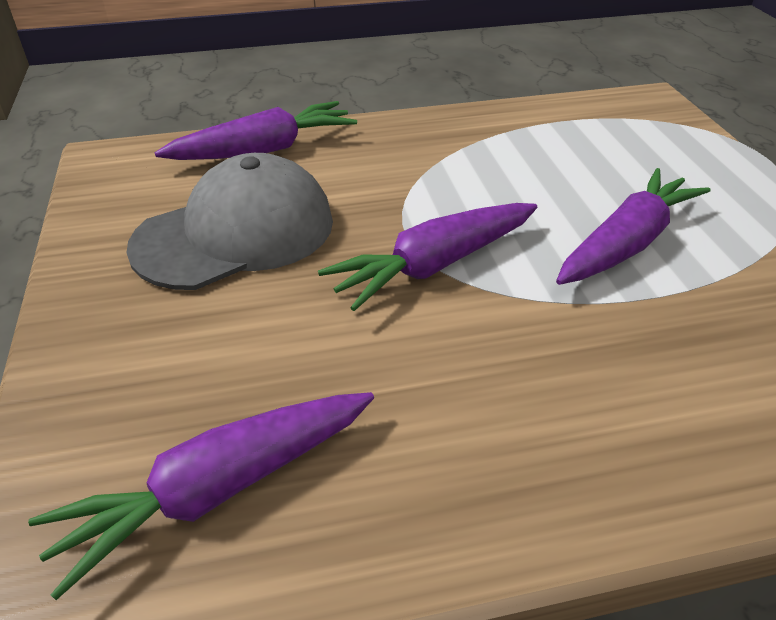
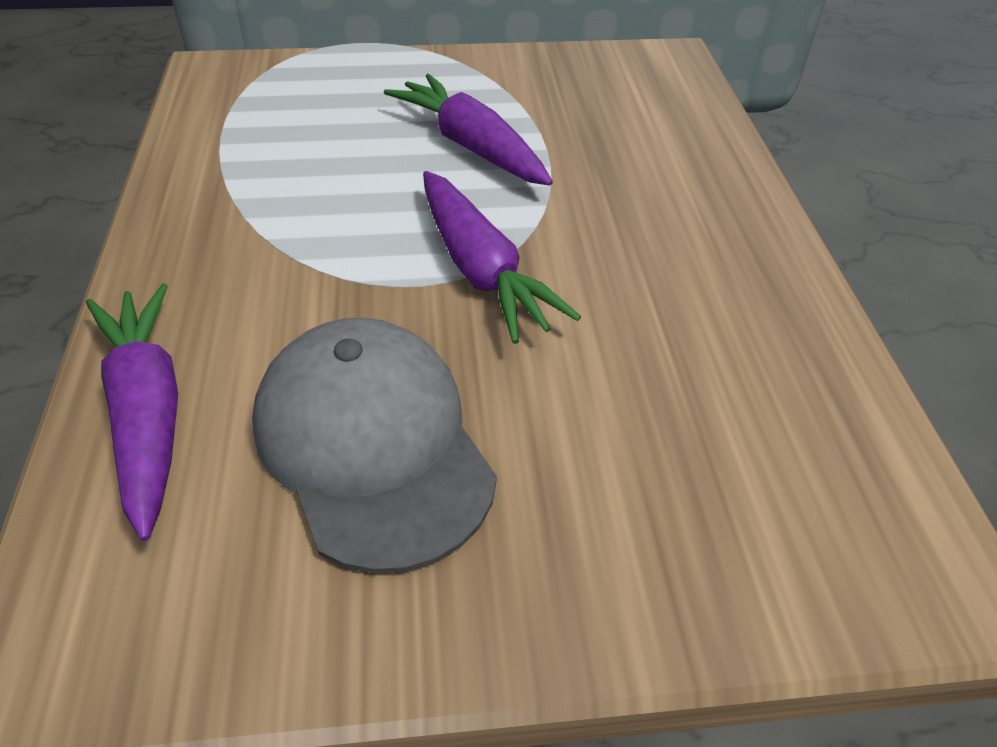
camera: 85 degrees left, 5 degrees up
purple carrot [28,392,374,600] -> none

